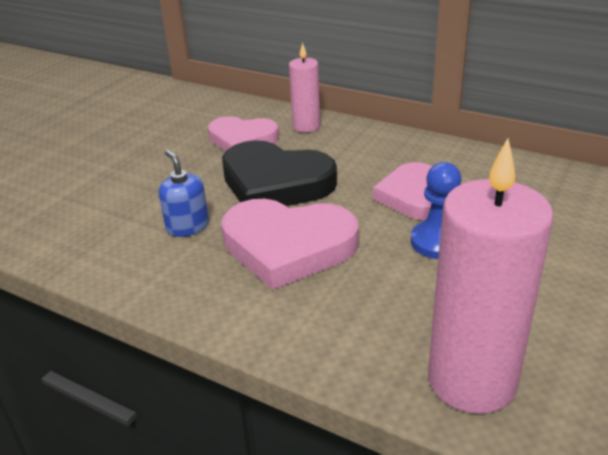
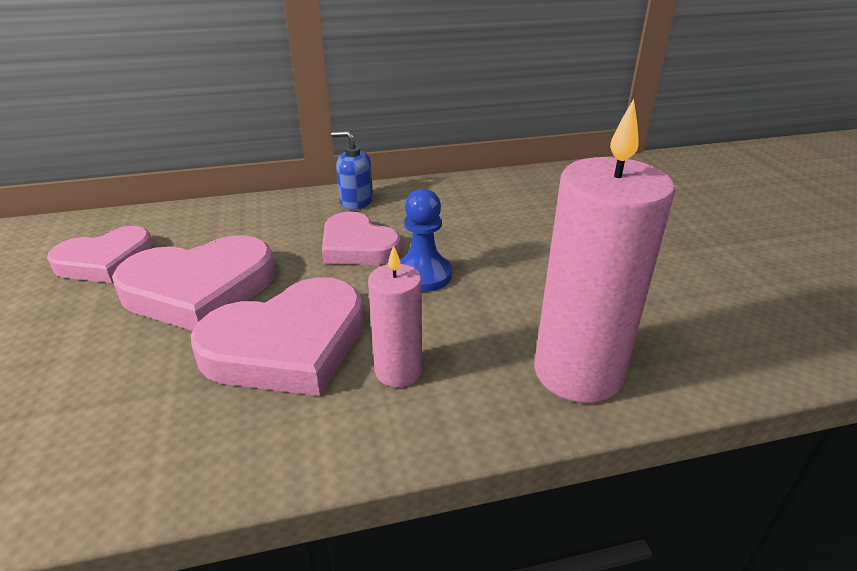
camera: 45 degrees left, 0 degrees up
blue soap dispenser [159,150,209,237] -> blue soap dispenser moved to [331,131,373,210]
black heart [222,140,337,206] -> pink heart [112,235,275,331]
pink candle [289,42,320,133] -> pink candle moved to [368,245,422,387]

